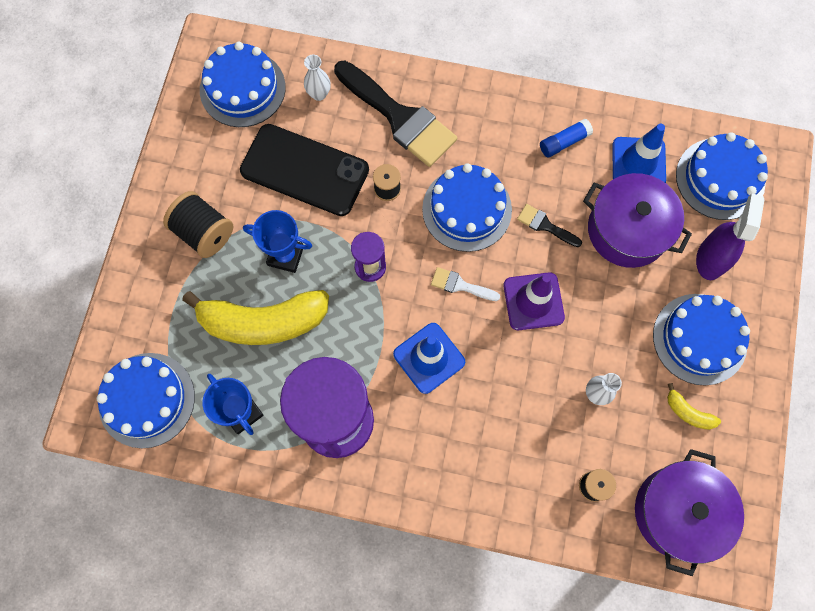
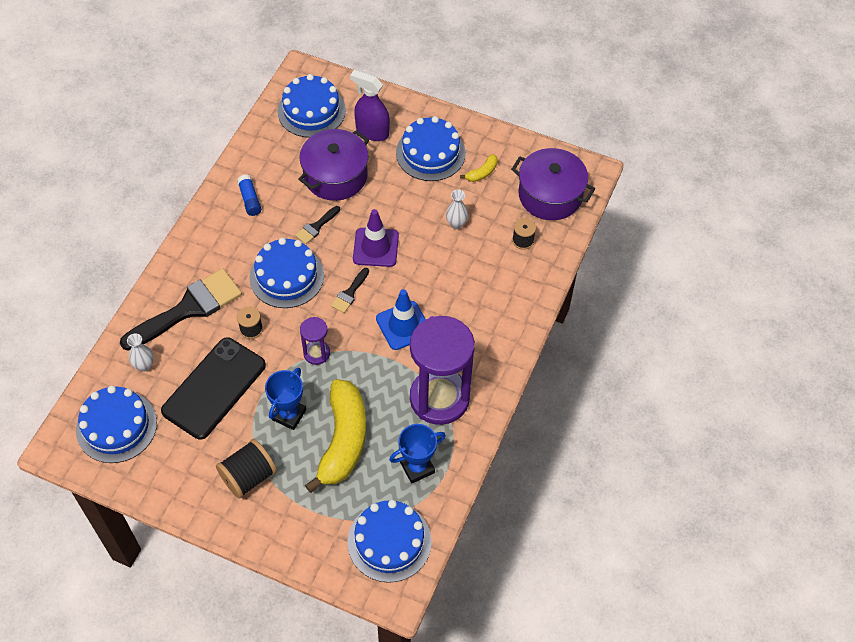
camera: 80 degrees left, 15 degrees down
white brush [431,267,500,301] -> black brush [331,268,369,313]
blue traffic cone [612,124,666,183] -> none

